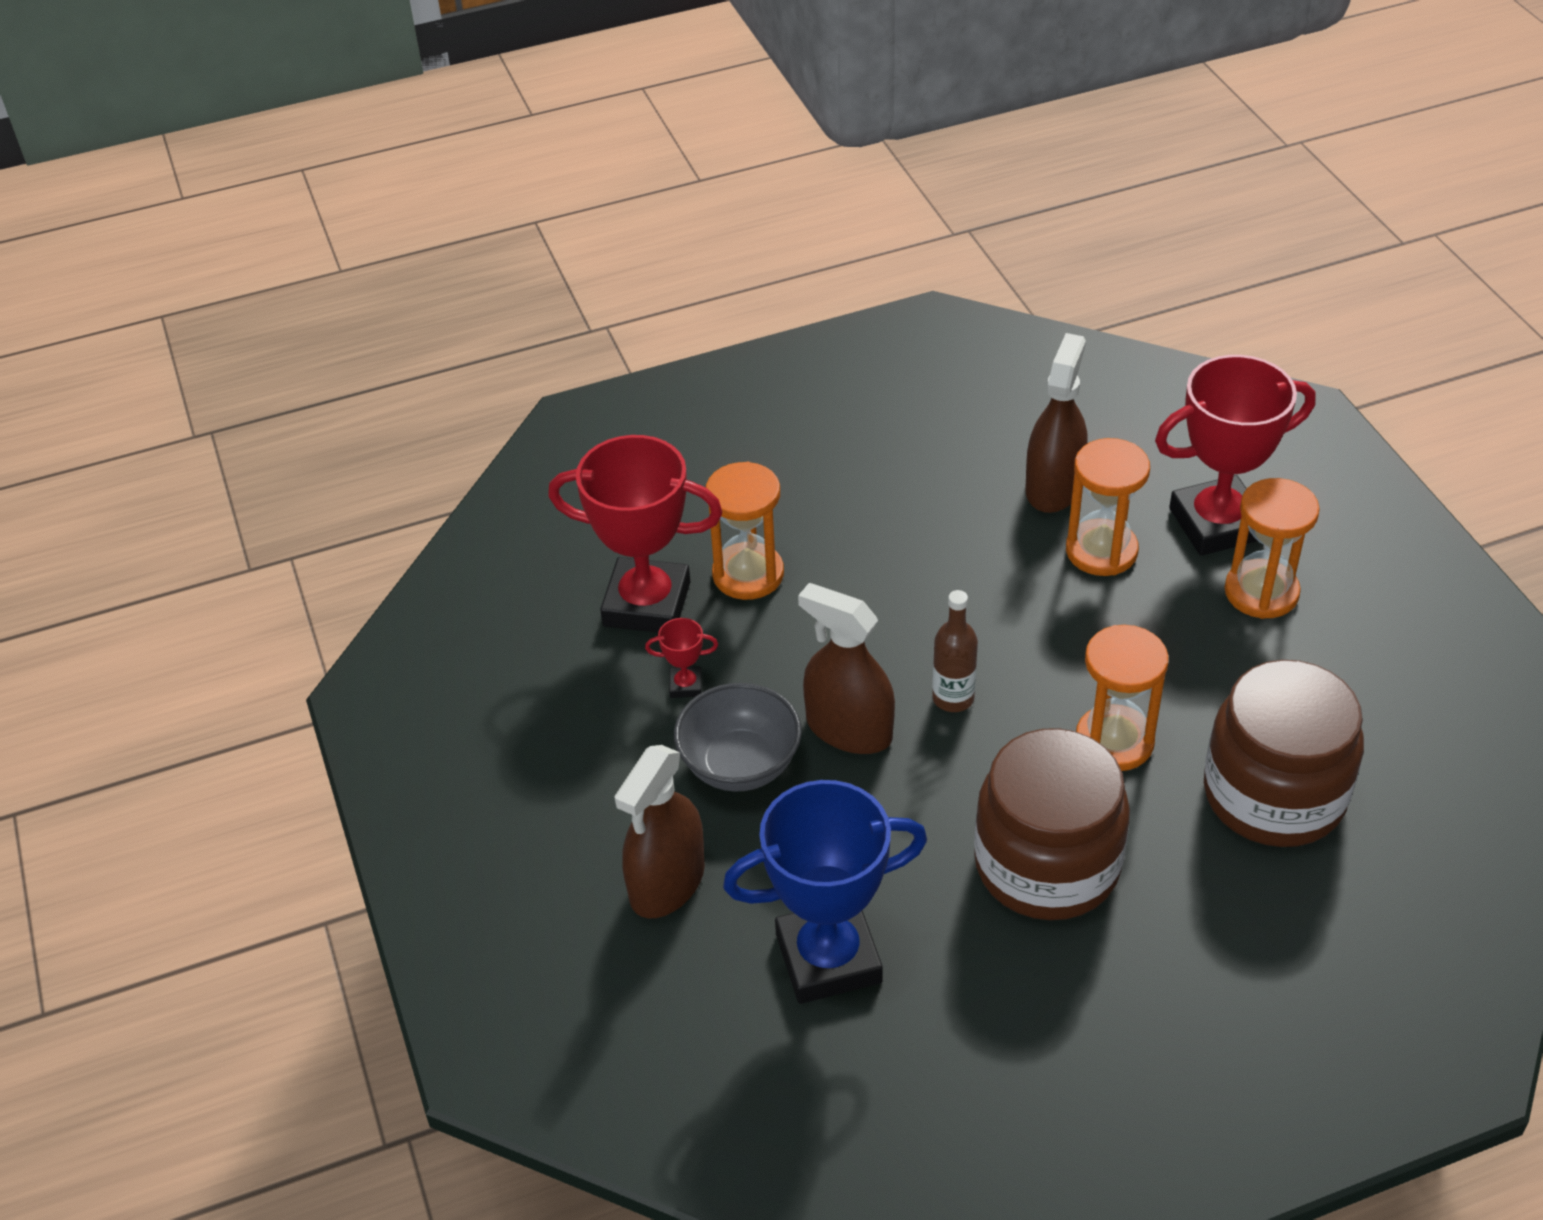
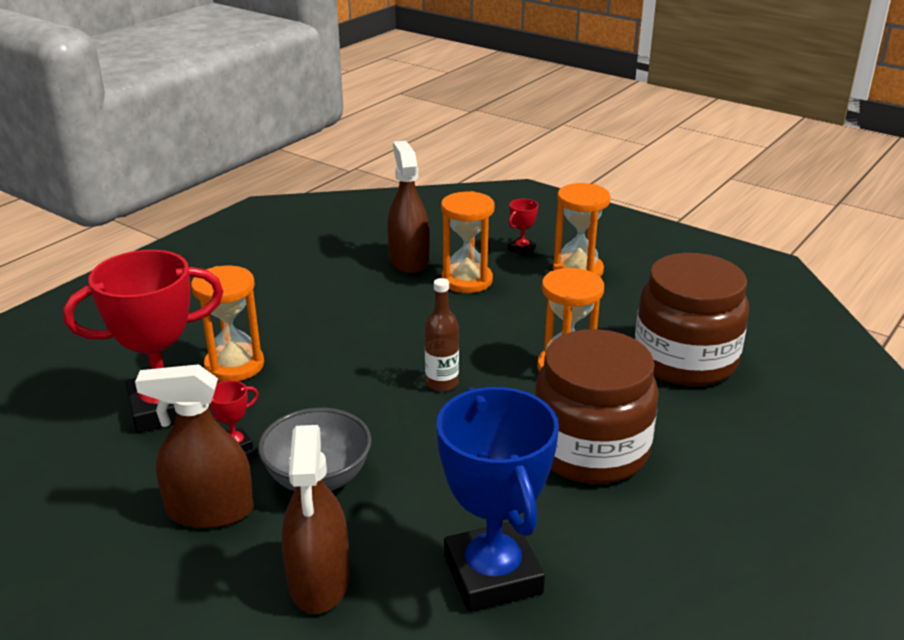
camera: 35 degrees left, 15 degrees down
blue trophy [723,780,927,1004] -> blue trophy turned 60 degrees counterclockwise [437,387,559,612]
brown spray bottle [798,583,895,754] -> brown spray bottle moved to [135,364,253,529]
red trophy [1155,355,1316,556] -> red trophy [508,199,538,256], size x0.41

